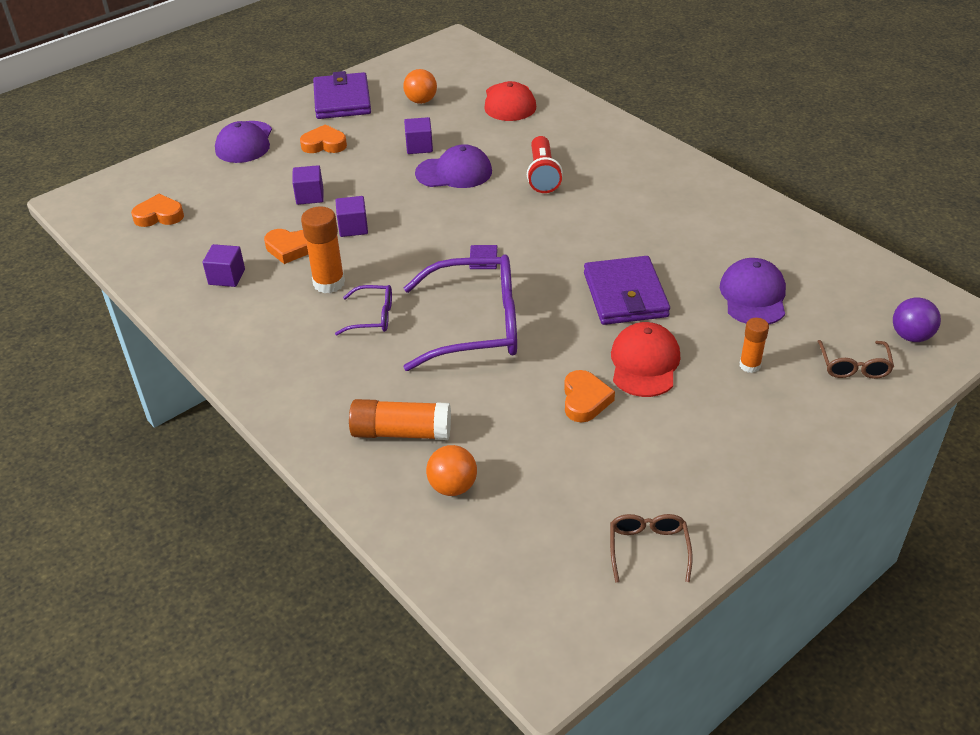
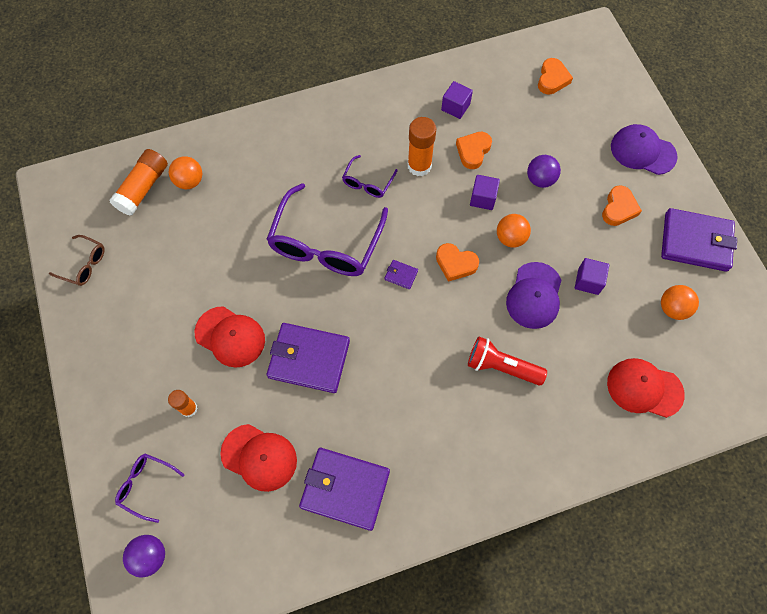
camera: 110 degrees right, 25 degrees up
purple cube [292,165,324,205] -> purple ball [527,155,561,188]
orange glue stick [349,399,451,440] -> orange glue stick moved to [109,149,168,216]
orange heart [564,370,615,422] -> orange heart moved to [436,243,479,282]
purple cap [720,258,786,324] -> red cap [220,424,297,492]
brown glasses [817,340,894,379] -> purple glasses [115,454,185,523]
none -> purple wallet [299,448,390,531]
none -> orange ball [497,214,531,248]

